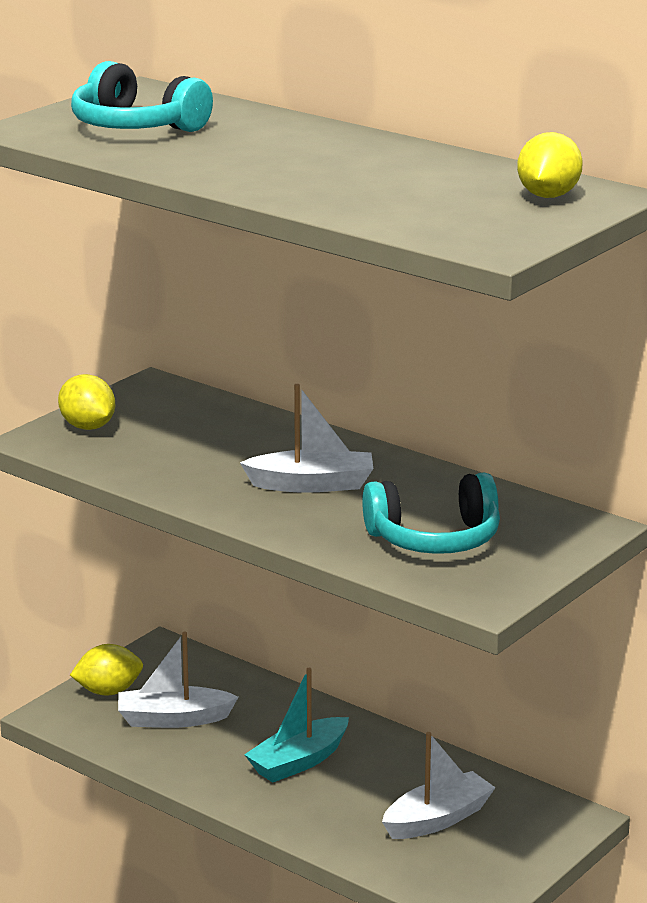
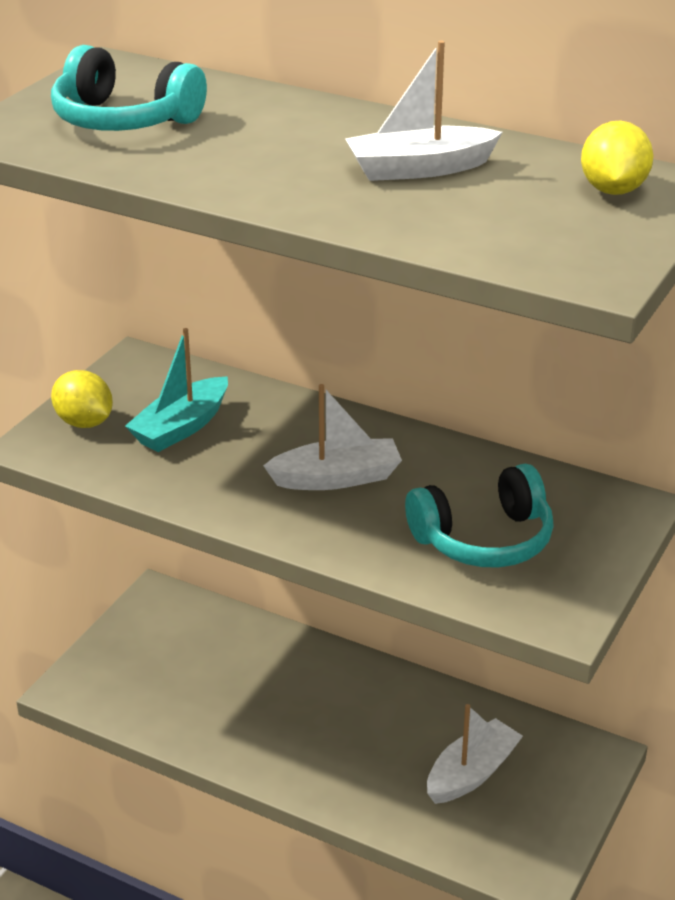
camera: 10 degrees left, 10 degrees up
yellow lemon [70,644,143,696] -> none
white boat [118,632,238,728] -> white boat moved to [345,41,503,181]
turquoise boat [244,668,349,783] -> turquoise boat moved to [125,328,228,452]

